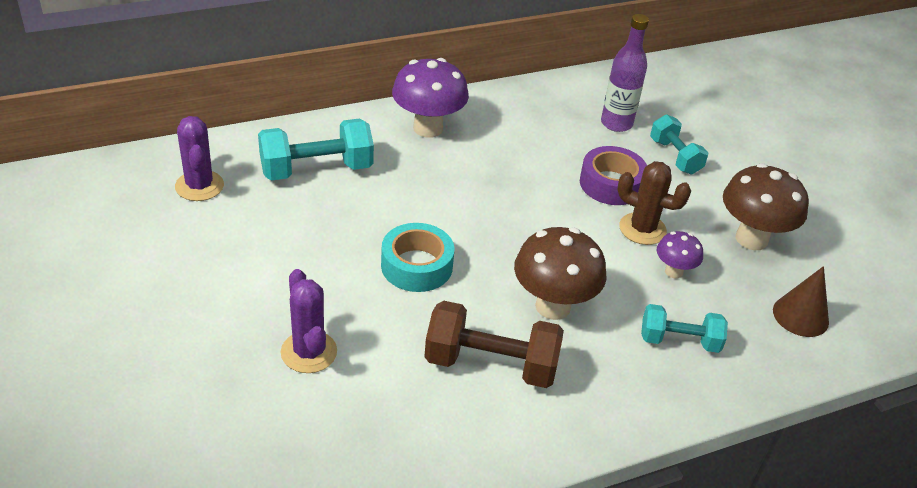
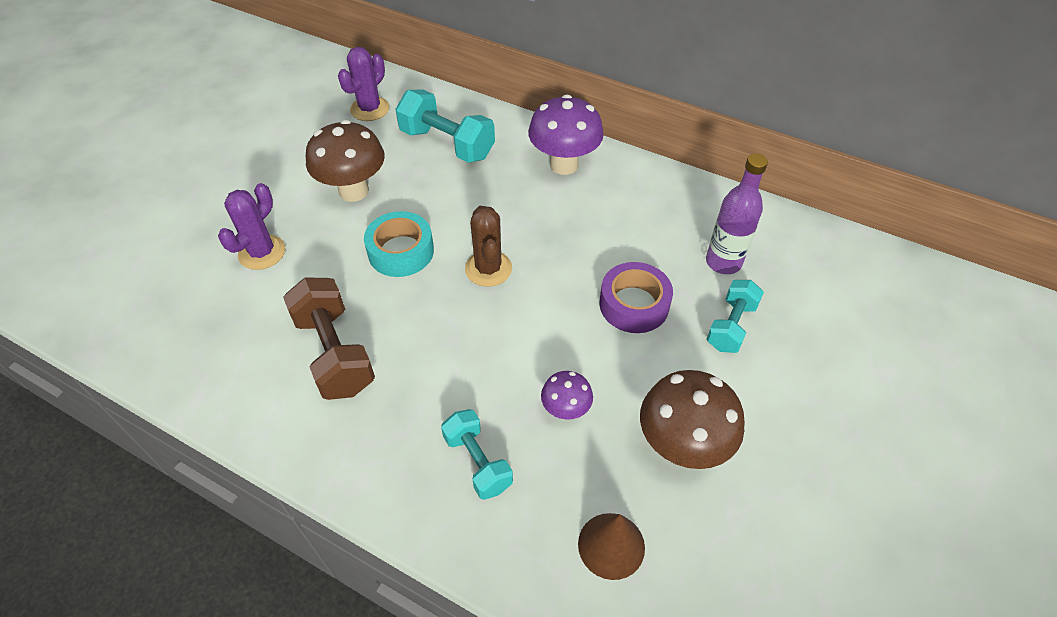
camera: 55 degrees right, 10 degrees up
brown mushroom [514,227,606,320] -> brown mushroom moved to [306,120,385,202]
brown cactus [618,161,691,245] -> brown cactus moved to [465,206,512,287]

